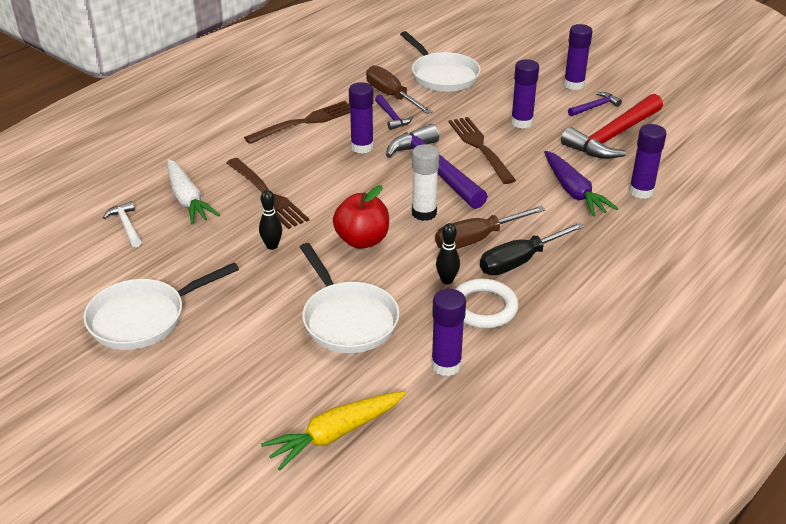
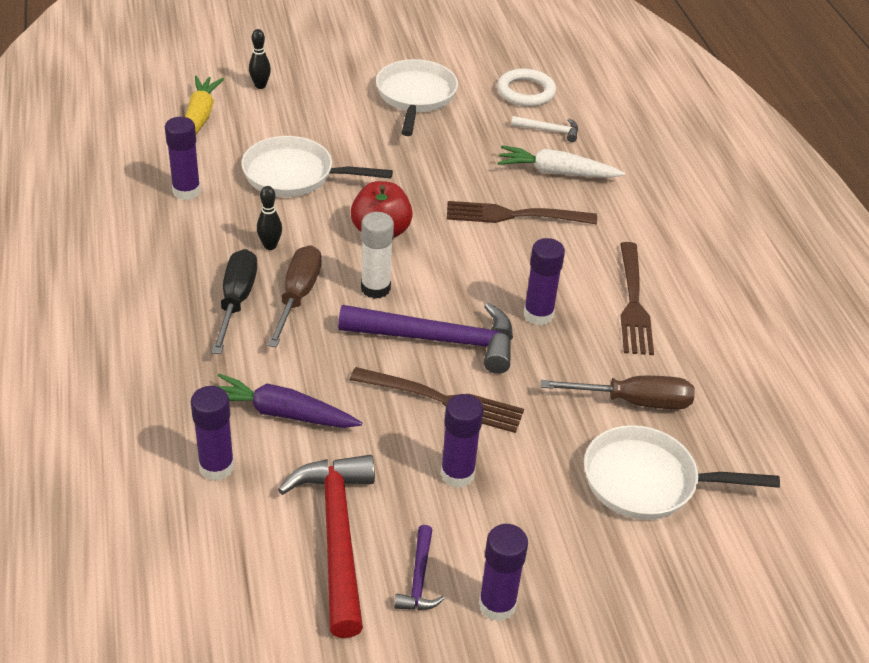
camera: 125 degrees right, 5 degrees up
black bowling pin [259,190,282,250] -> black bowling pin moved to [249,29,271,89]
purple hammer [375,95,413,130] -> none
white ring [455,279,519,328] -> white ring moved to [497,69,556,107]

